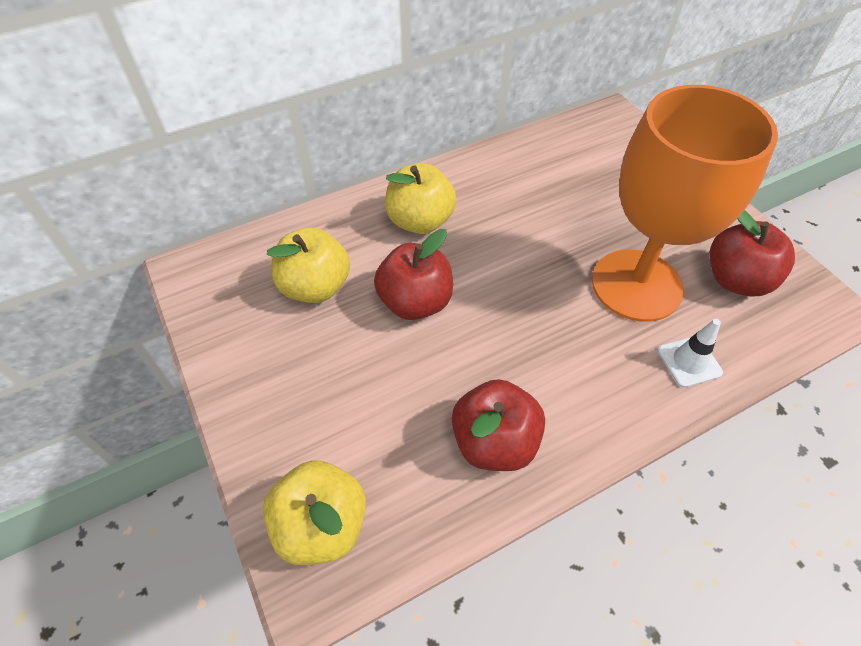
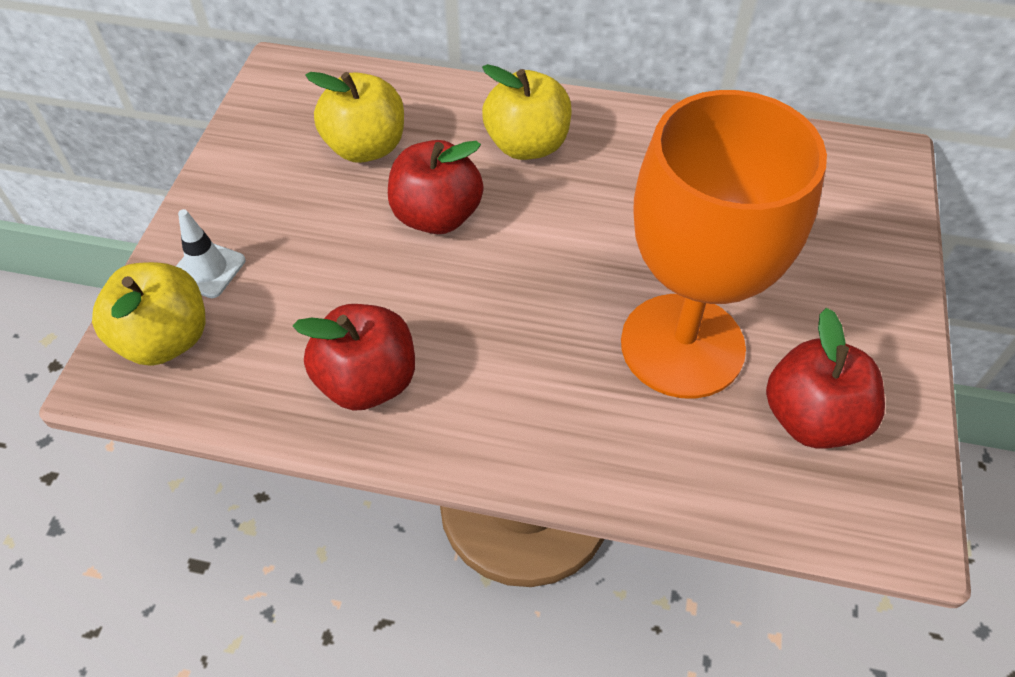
camera: 40 degrees right, 0 degrees up
white traffic cone [658,319,723,387] -> white traffic cone moved to [176,209,246,298]

